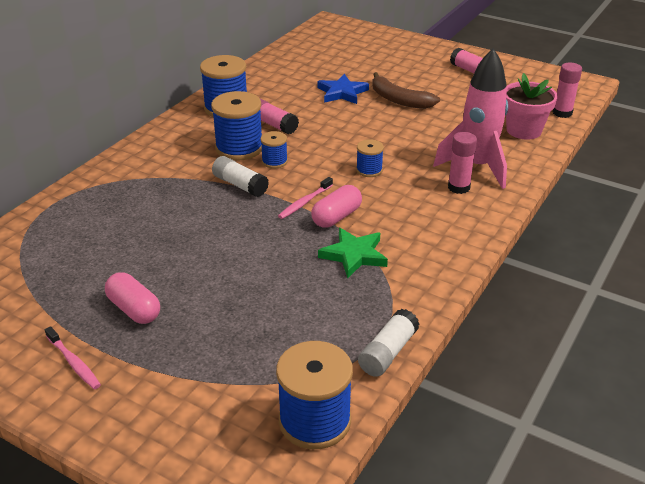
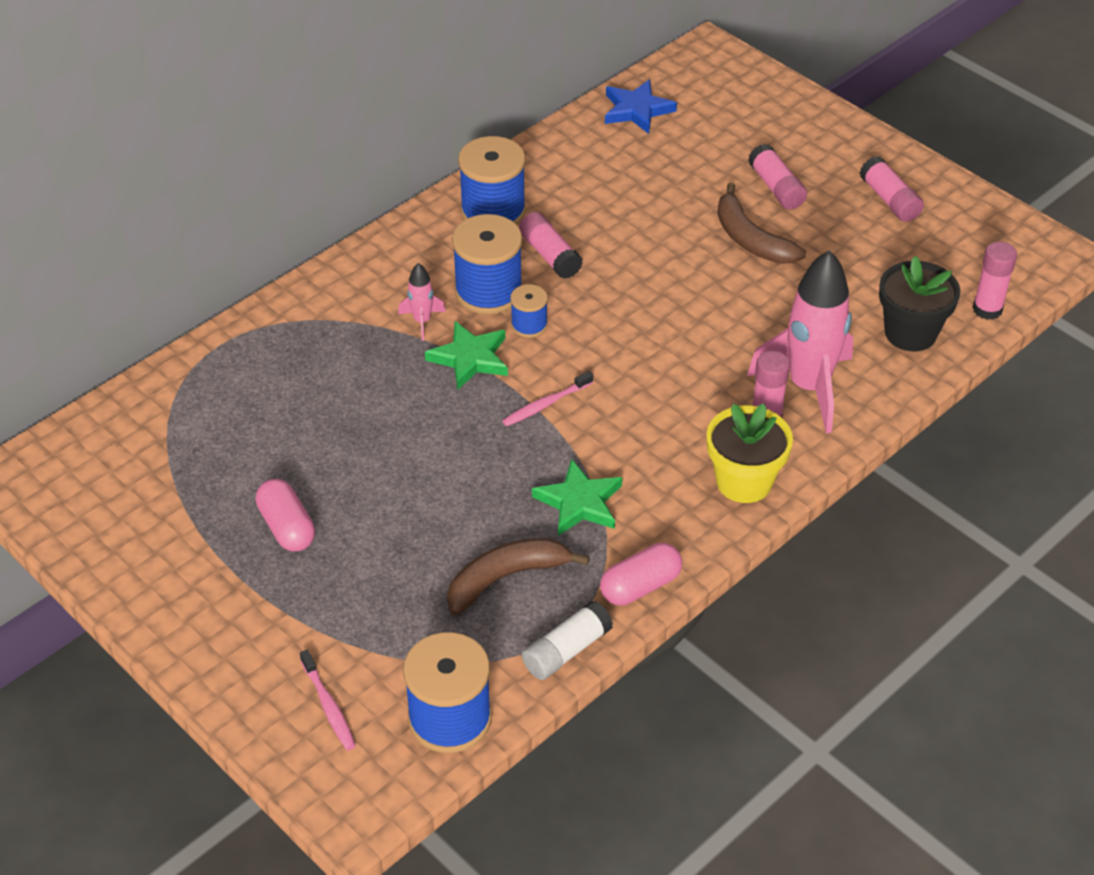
camera: 15 degrees right, 10 degrees up
pink toothbrush [45,326,101,389] -> pink toothbrush moved to [300,650,356,750]
white glue stick [212,156,269,197] -> green star [425,321,508,389]
pink capsule [311,185,362,228] -> pink capsule moved to [600,543,682,605]
blue star [317,74,369,104] -> blue star moved to [605,79,677,134]
blue spool [356,139,384,177] -> none
pink flower pot [506,73,558,140] -> black flower pot [879,256,960,351]
none -> pink rocket [398,263,446,341]
none -> brown banana [447,538,590,615]
none -> yellow flower pot [706,403,793,503]
none -> pink glue stick [748,144,807,209]

